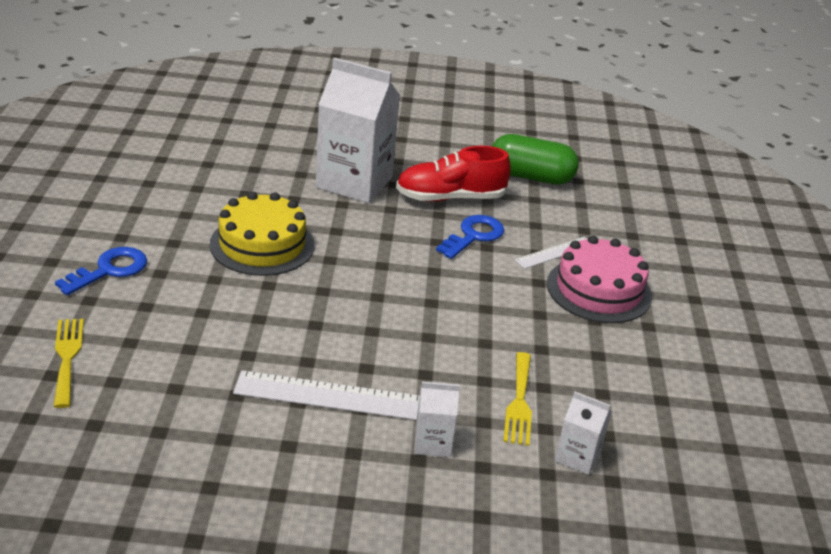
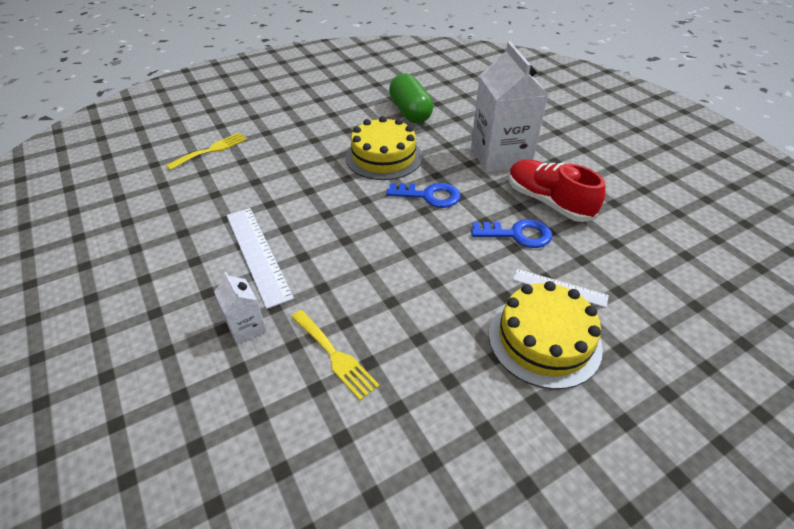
camera: 60 degrees right, 10 degrees up
blue key [55,247,147,295] -> blue key moved to [386,183,461,208]
green capsule [492,134,579,185] -> green capsule moved to [389,74,433,123]
yellow fork [503,352,532,446] -> yellow fork turned 105 degrees counterclockwise [291,310,380,401]
pink cake [547,236,652,323] -> yellow cake [489,281,603,389]
white carton [555,392,612,475] -> none

